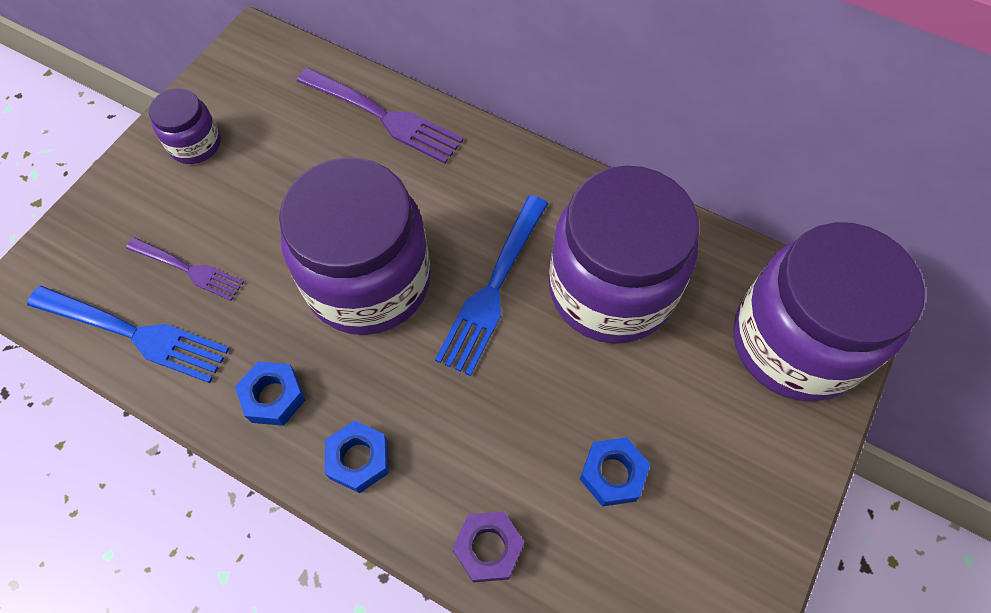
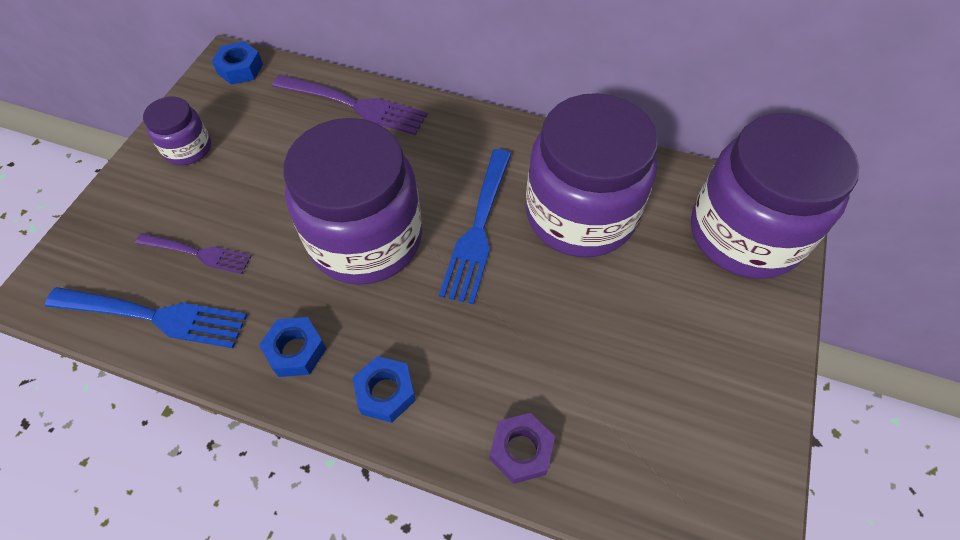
camera: 10 degrees left, 5 degrees down
blue nut [580,437,650,507] -> blue nut moved to [212,41,263,85]

